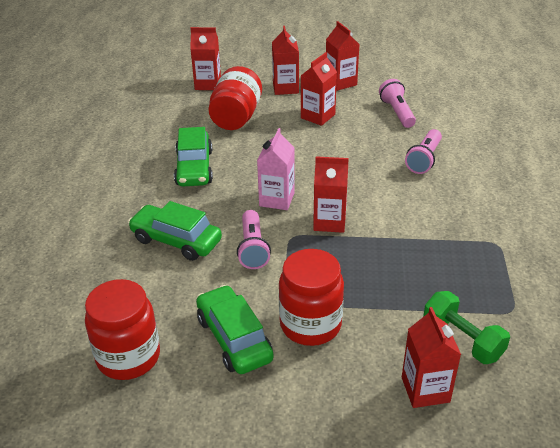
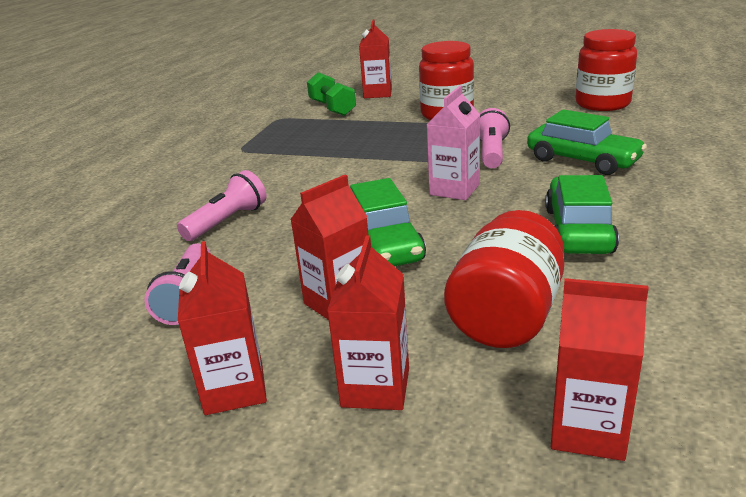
camera: 165 degrees left, 10 degrees down
green car [196,285,274,374] -> green car moved to [350,178,426,266]
red carton [313,156,349,233] -> none

